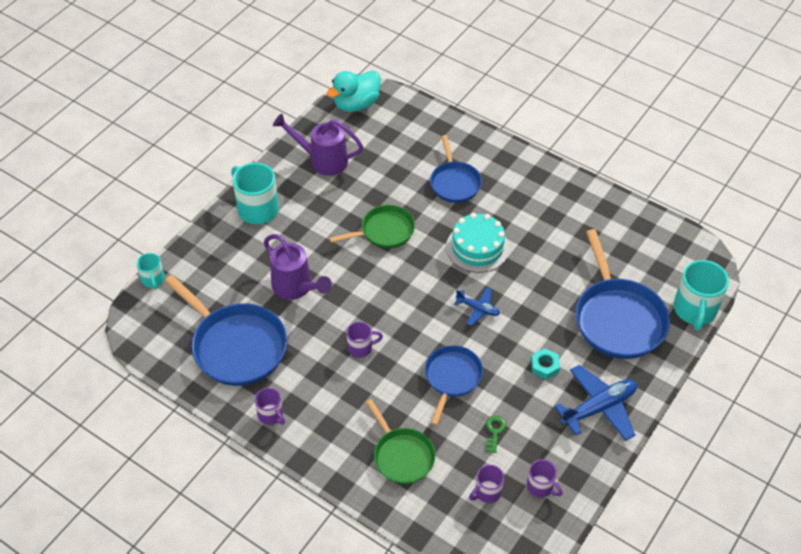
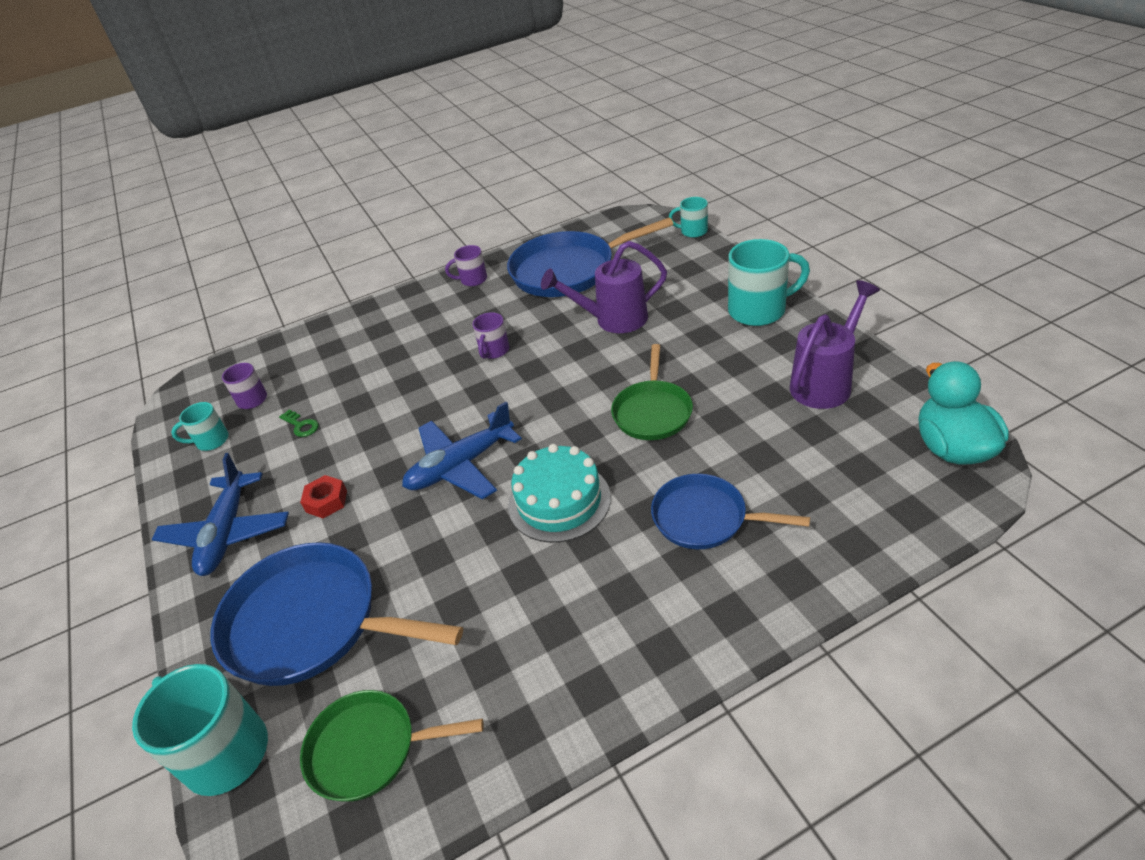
camera: 125 degrees right, 10 degrees down
green pan [366,399,435,484] -> green pan moved to [300,690,484,802]
blue pan [425,345,483,426] -> none
blue plane [454,287,500,326] -> blue plane [402,402,522,499], size x1.80
purple mug [527,459,563,498] -> turquoise mug [171,402,229,451]
turquoise nut [531,348,560,380] -> red nut [300,475,347,518]

